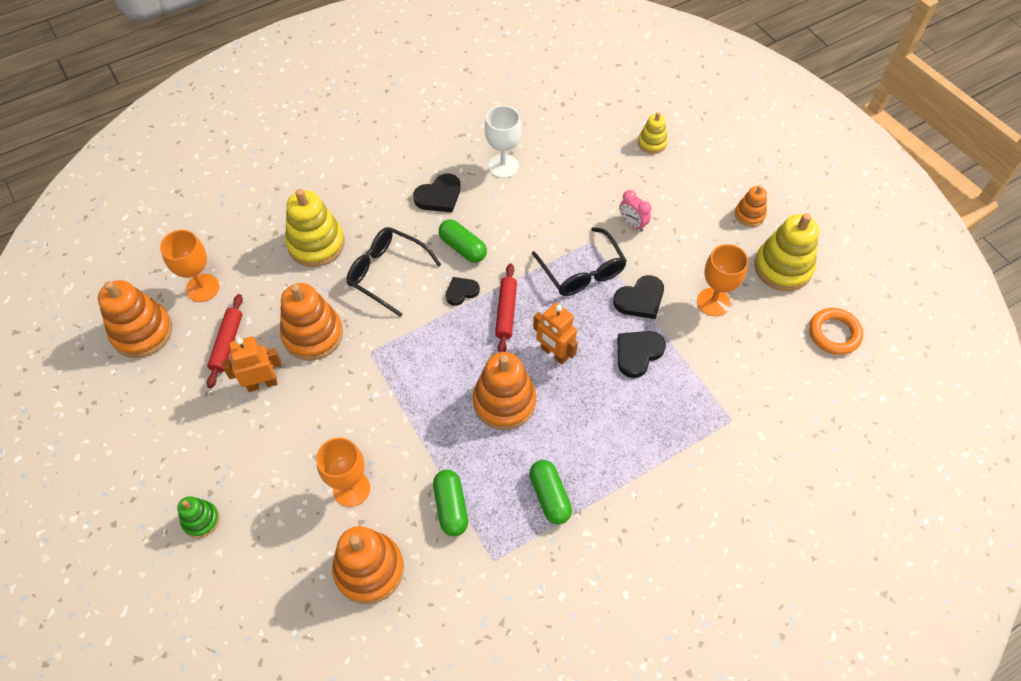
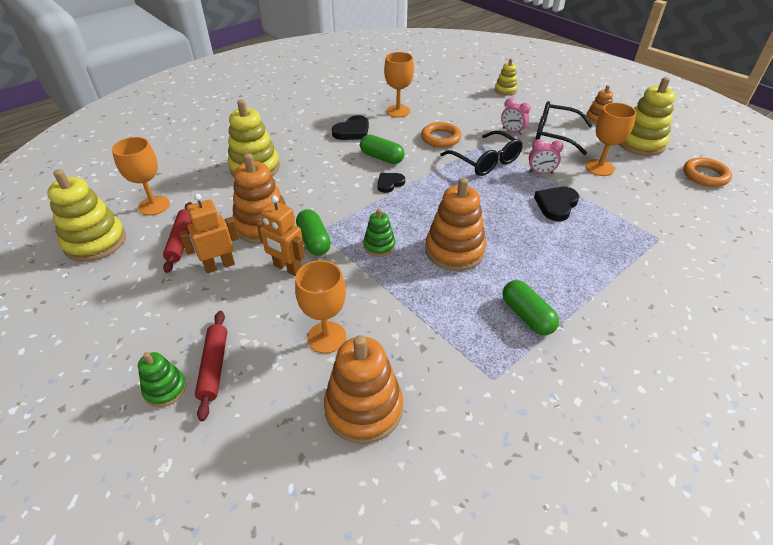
camera: 10 degrees left, 15 degrees down
orange stacking toy [98,280,172,358] -> yellow stacking toy [47,169,126,262]
black glasses [347,227,441,317] -> black glasses moved to [536,101,593,155]
green capsule [433,470,468,536] -> green capsule moved to [296,209,331,255]
white goblet [485,106,522,178] -> orange goblet [384,52,414,118]
red rolling pin [495,263,517,352] -> red rolling pin moved to [195,311,227,421]
orange robot [533,303,578,364] -> orange robot moved to [257,196,305,276]
black heart [613,275,664,319] -> pink clock [529,139,563,174]
none -> green stacking toy [363,208,395,257]
none -> orange ring [421,122,461,148]

